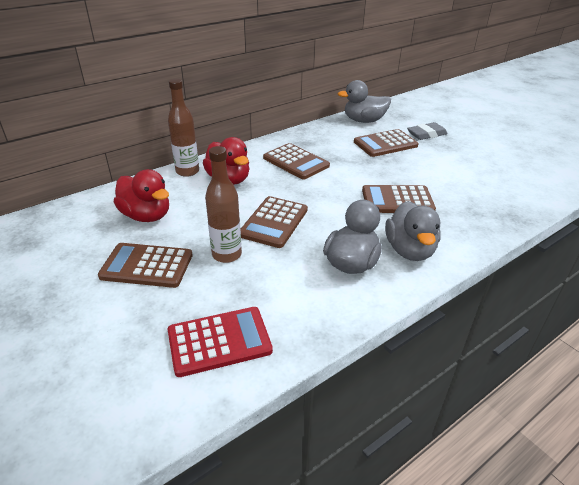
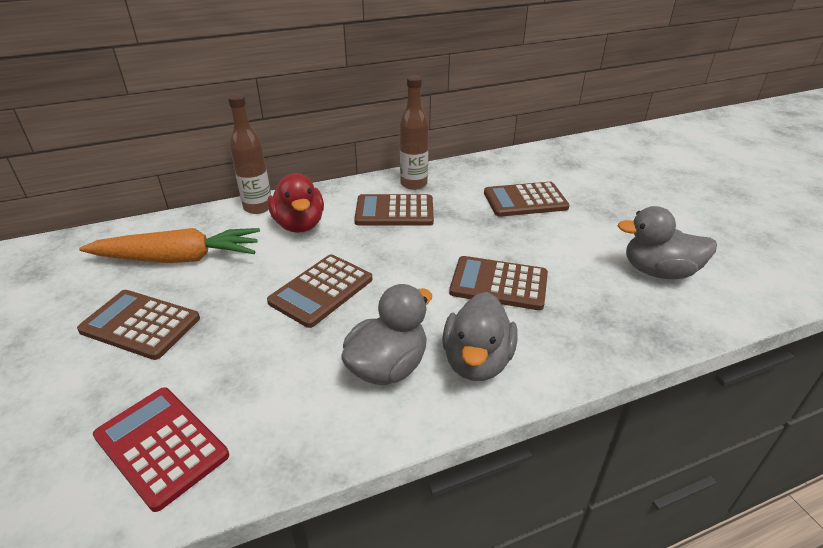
camera: 15 degrees right, 0 degrees up
red duck [114,169,169,222] -> orange carrot [79,228,260,263]
red calculator [168,307,273,377] -> red calculator turned 135 degrees counterclockwise [93,387,229,512]
brown bottle [205,146,242,263] -> brown bottle moved to [400,76,429,190]
brown calculator [263,143,330,180] -> brown calculator turned 120 degrees clockwise [354,194,434,226]
grey duck [338,80,391,123] -> grey duck moved to [617,206,717,279]
grey eraser [407,122,448,140] -> none

